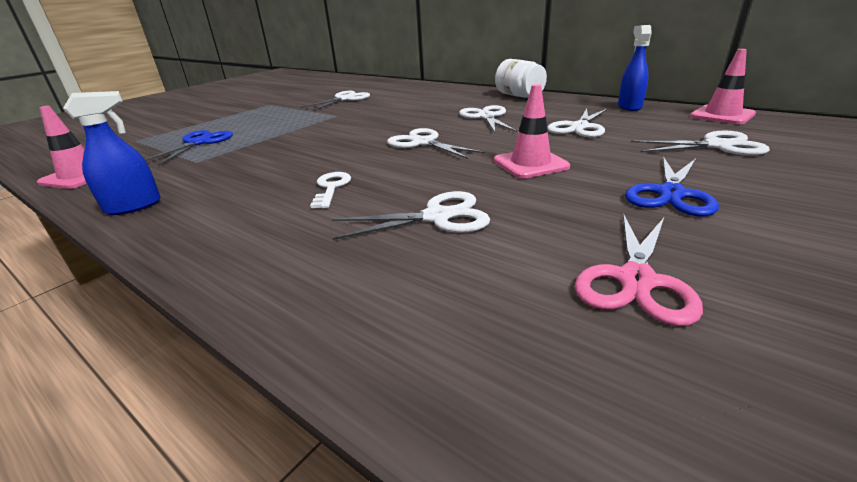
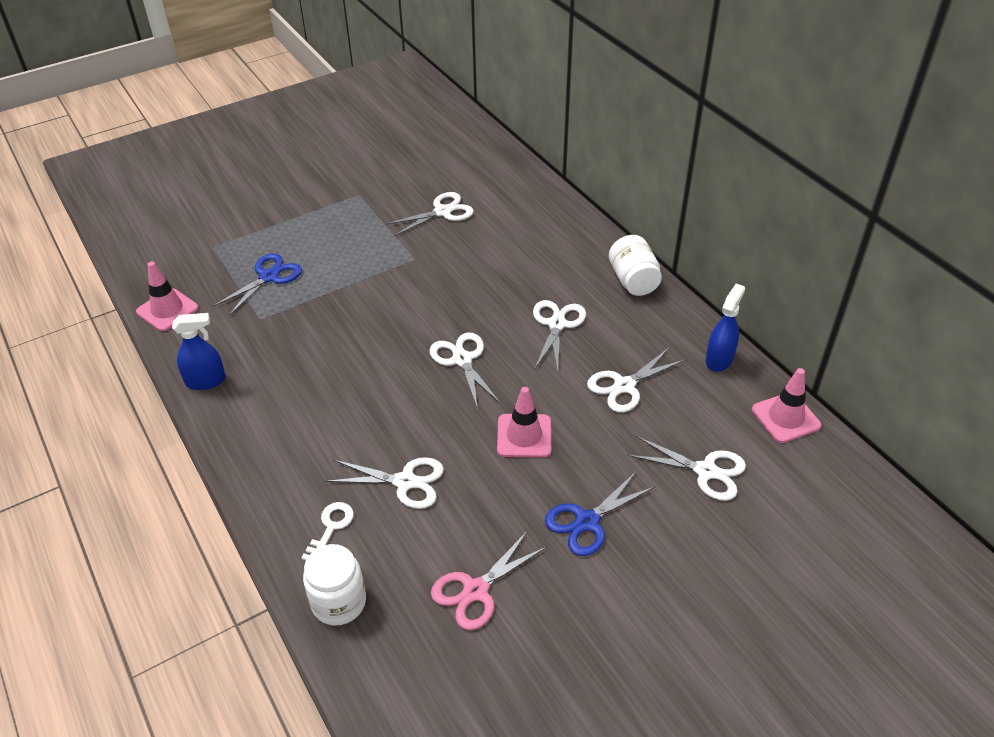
camera: 20 degrees right, 15 degrees up
white key [310,172,351,208] -> white key moved to [301,502,354,560]
none -> white jar [303,544,366,626]

